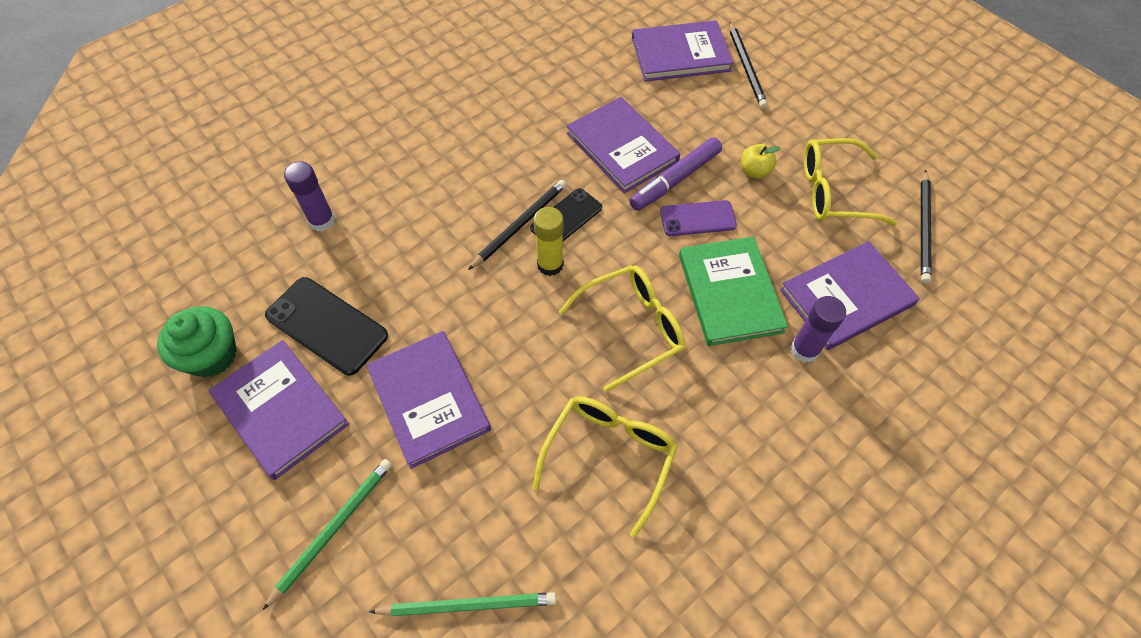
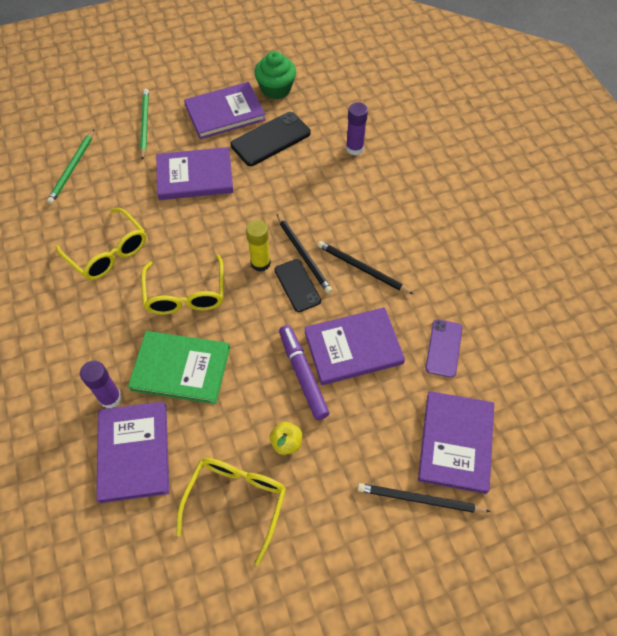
camera: 110 degrees right, 0 degrees up
green pencil [263,459,392,610] -> green pencil turned 150 degrees counterclockwise [140,88,149,160]
purple phone [660,200,737,236] -> purple phone moved to [425,319,462,378]
black pencil [921,170,931,283] -> black pencil moved to [317,241,413,294]

